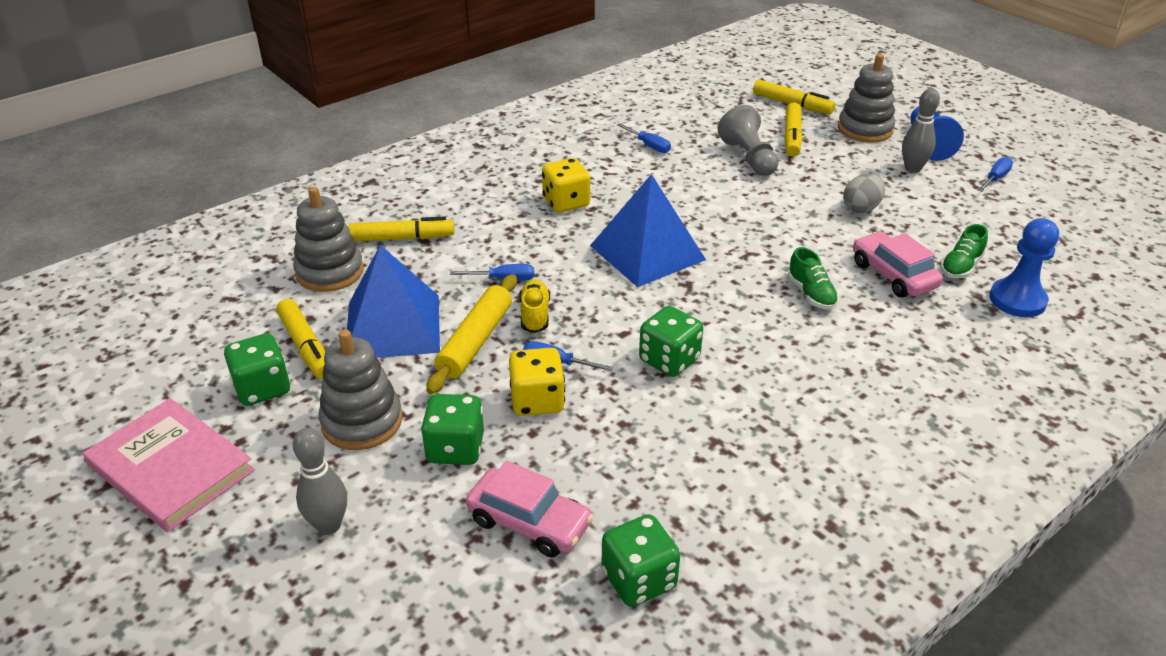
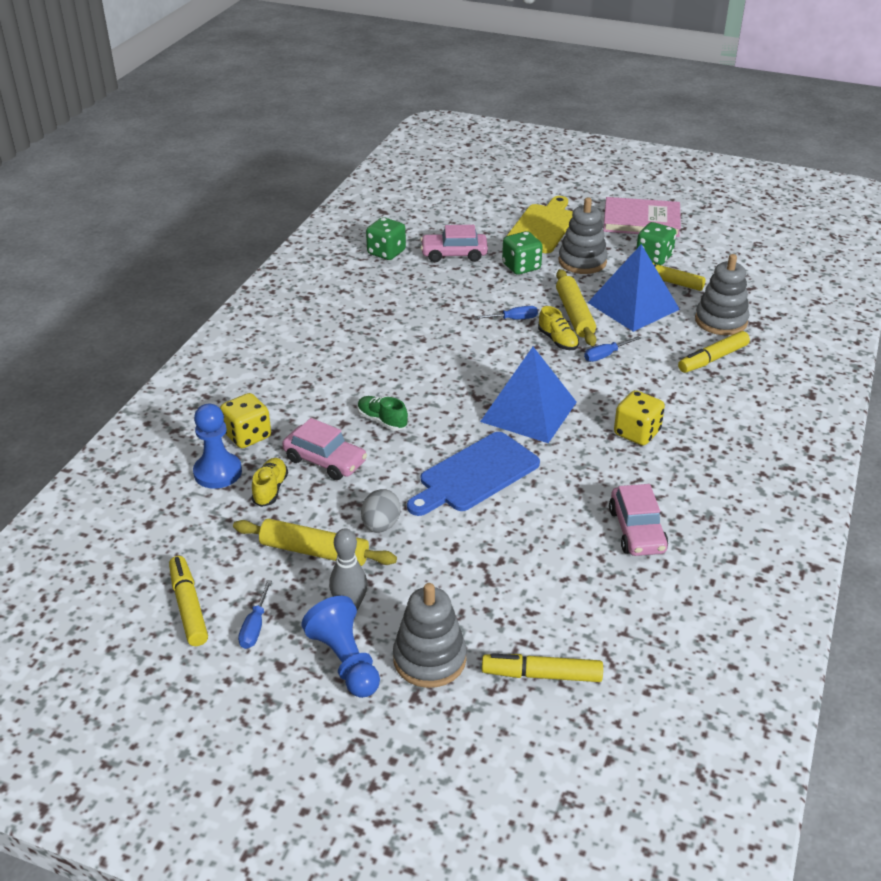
camera: 150 degrees right, 0 degrees up
grey bowling pin [293,428,347,535] -> yellow cutting board [507,196,573,253]
yellow dice [509,348,565,416] -> yellow dice moved to [220,393,271,448]
blue screwdriver [617,123,671,153] -> pink car [609,484,668,556]
green dice [639,306,703,377] -> none
grey pawn [718,105,779,176] -> none
yellow marker [784,103,802,157] -> yellow marker moved to [169,556,208,646]
green shoe [940,224,988,278] -> yellow shoe [252,458,288,507]
none -> yellow rolling pin [233,519,397,566]
none -> blue cutting board [407,432,540,516]

